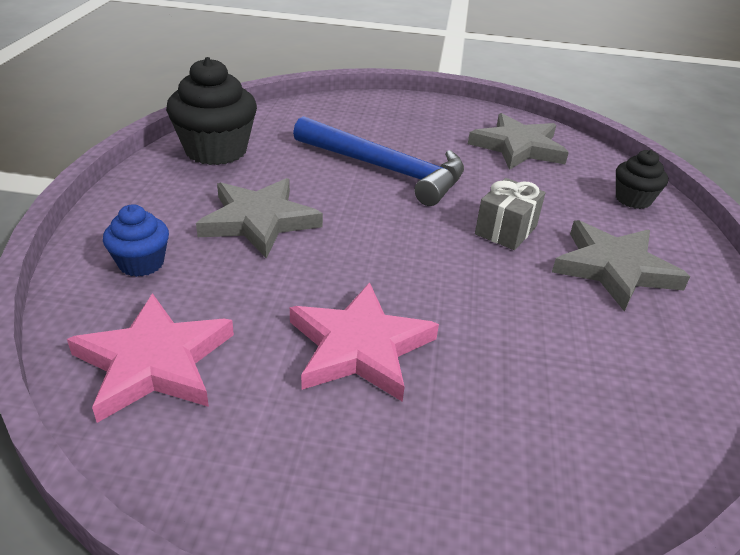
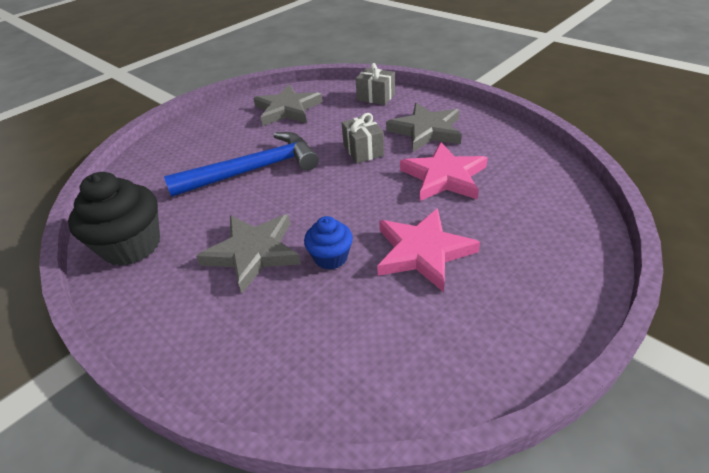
camera: 50 degrees left, 5 degrees up
pink star [67,293,234,423] -> pink star moved to [400,142,488,201]
blue cupcake [103,204,169,277] -> blue cupcake moved to [304,216,353,270]
black cupcake [616,150,668,209] -> grey gift [355,63,395,105]

